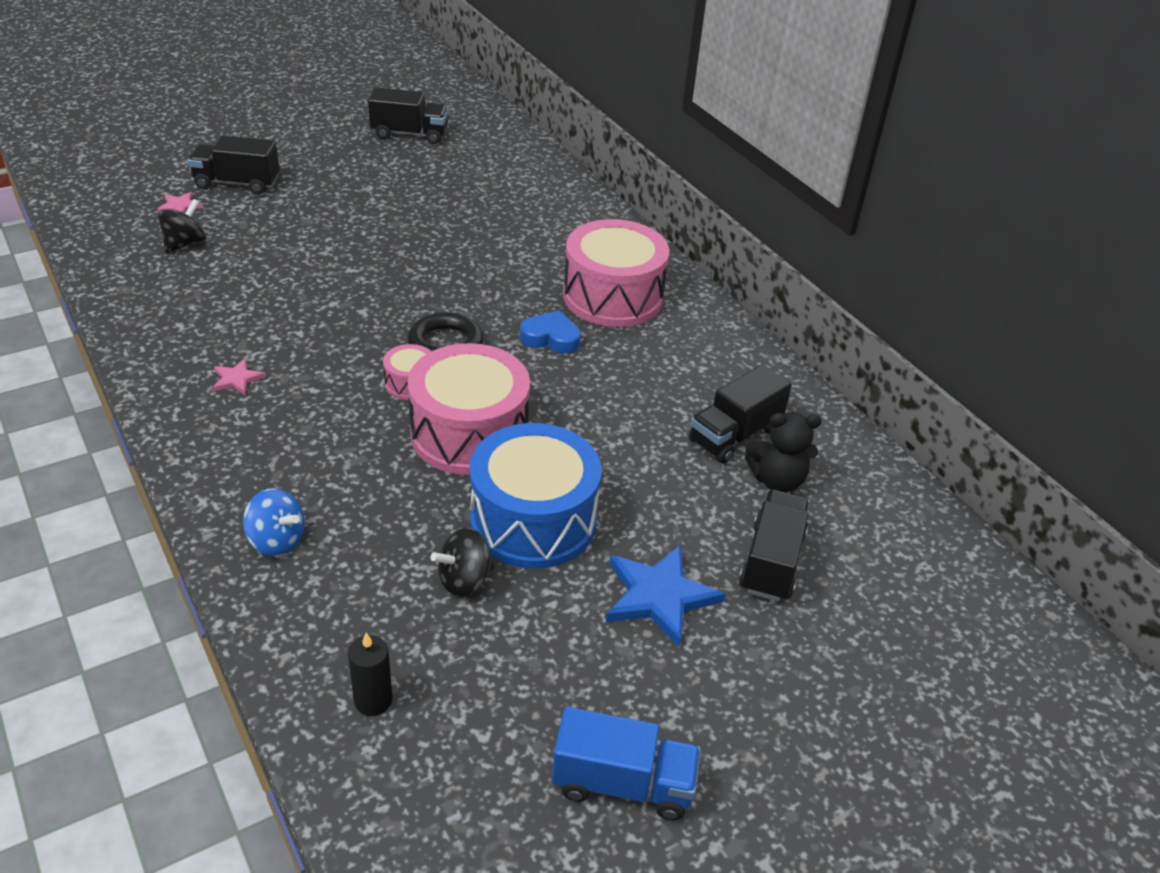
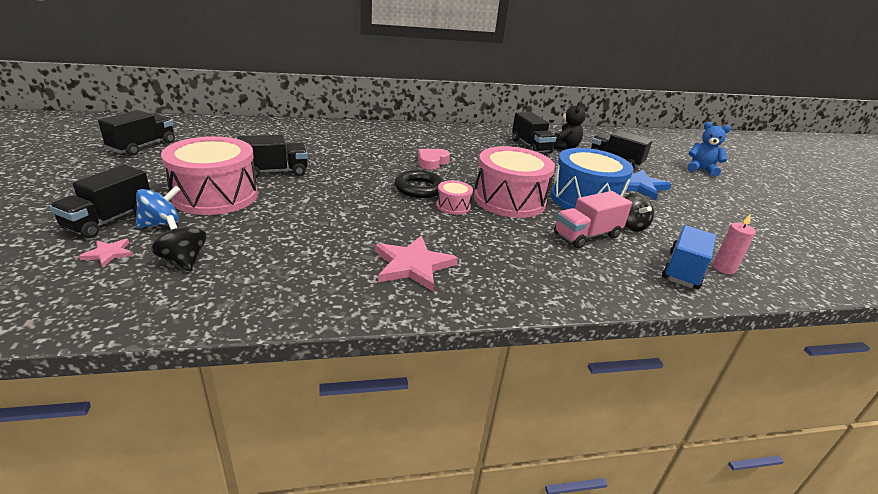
camera: 70 degrees left, 10 degrees down
pink star [213,358,265,395] -> pink star [375,236,458,291], size x1.98
blue spinning top [243,488,305,556] -> blue spinning top moved to [136,186,180,228]
black candle [348,633,393,716] -> pink candle [713,213,756,274]
blue heart [520,310,581,354] -> pink heart [418,149,450,170]
blue truck [552,707,701,821] -> blue truck moved to [662,225,716,289]
pink drum [563,219,669,327] -> pink drum moved to [161,136,258,215]
none -> black truck [237,135,308,178]
none -> pink truck [554,191,632,248]
none -> blue teddy bear [687,122,731,177]

